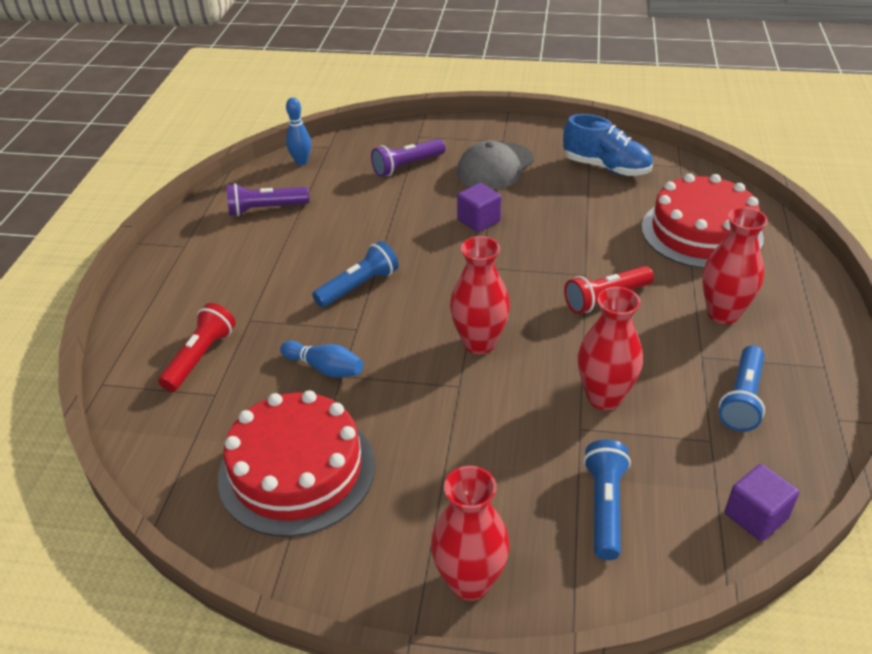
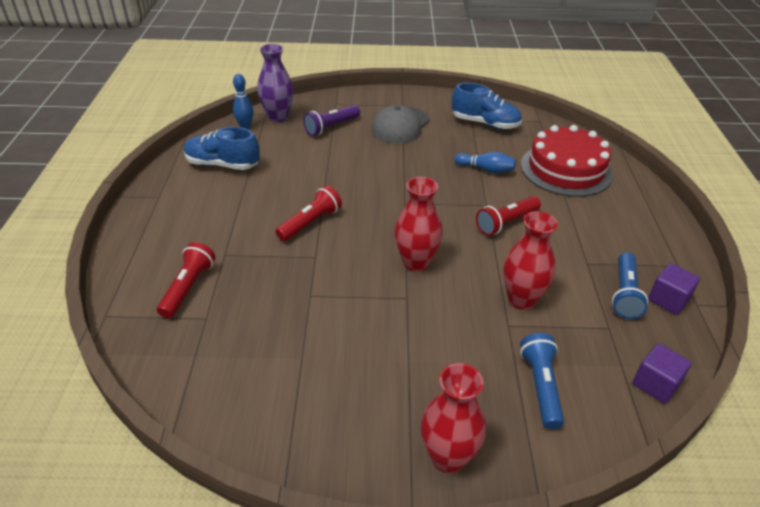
camera: 10 degrees left, 0 degrees up
red cake [218,390,375,537] -> none
purple flashlight [226,183,309,216] -> blue shoe [184,127,260,170]
blue bowling pin [280,341,363,378] -> blue bowling pin moved to [454,152,516,173]
blue flashlight [312,241,399,307] -> red flashlight [275,186,342,241]
purple cube [457,183,501,232] -> purple cube moved to [648,263,700,315]
red vase [702,207,768,324] -> none
none -> purple vase [257,44,293,122]

